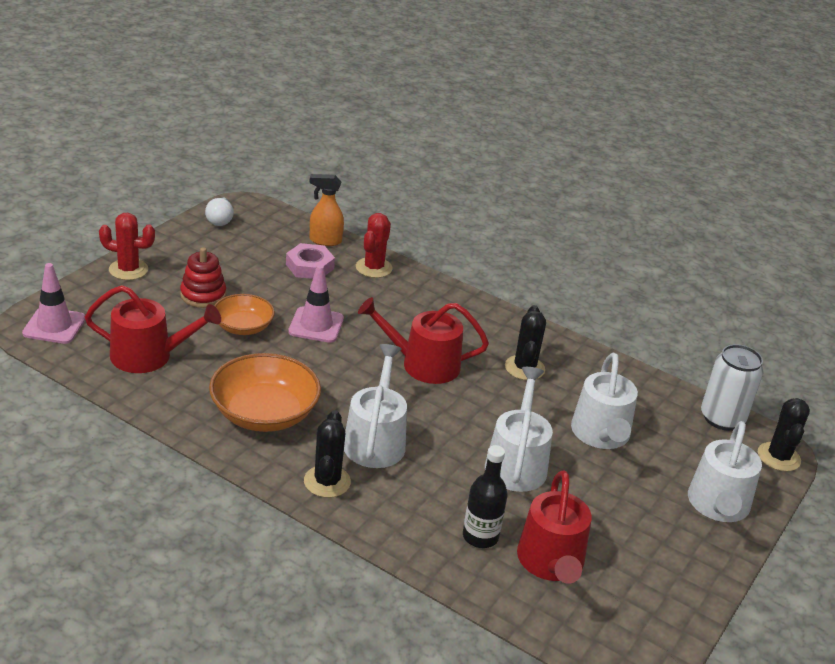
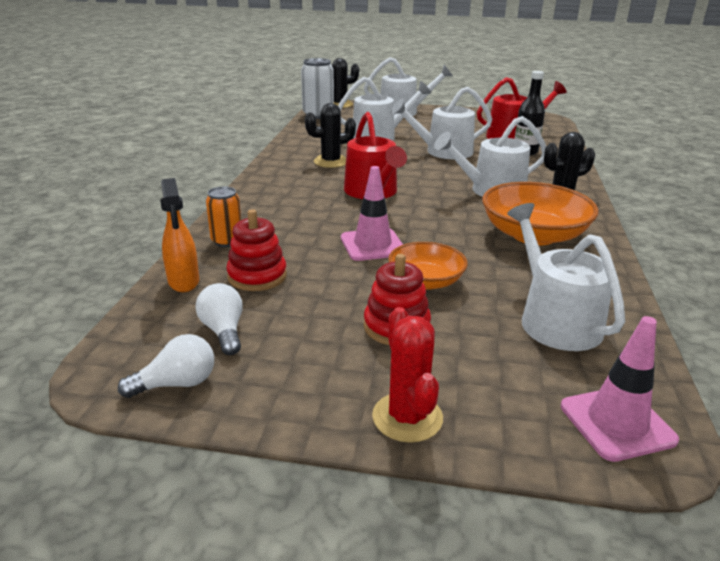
camera: 110 degrees left, 5 degrees down
red watering can [85,285,221,373] -> white watering can [507,203,625,351]
pink nut [286,243,335,279] -> red stacking toy [226,209,287,291]
red cactus [356,213,393,278] -> orange can [206,186,241,247]
none -> white light bulb [196,283,243,355]

